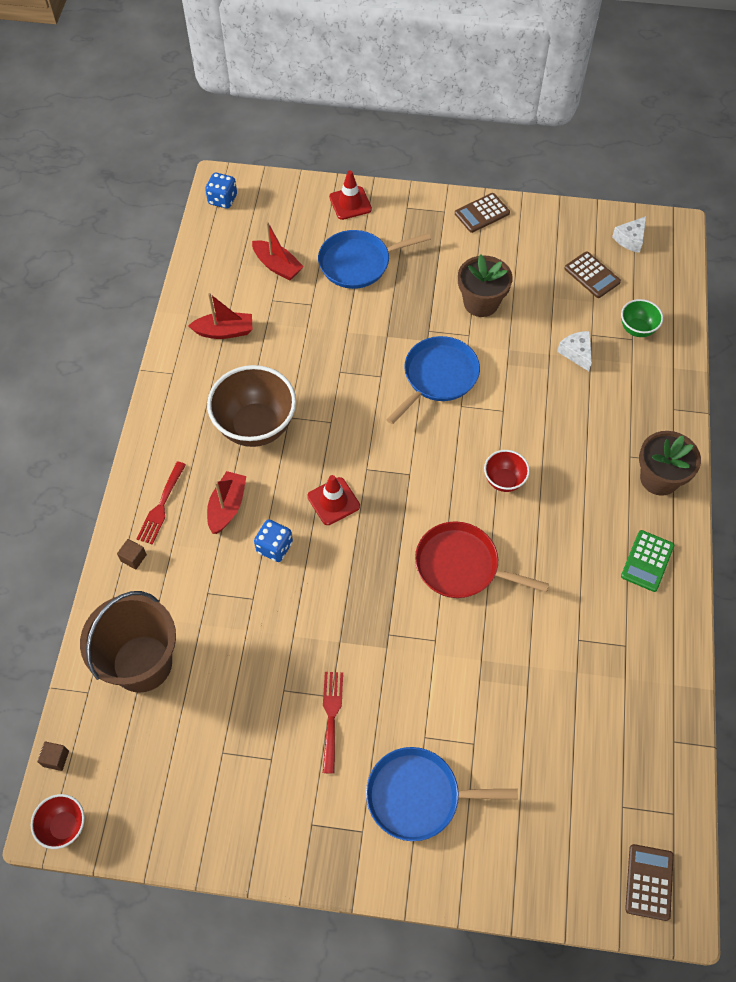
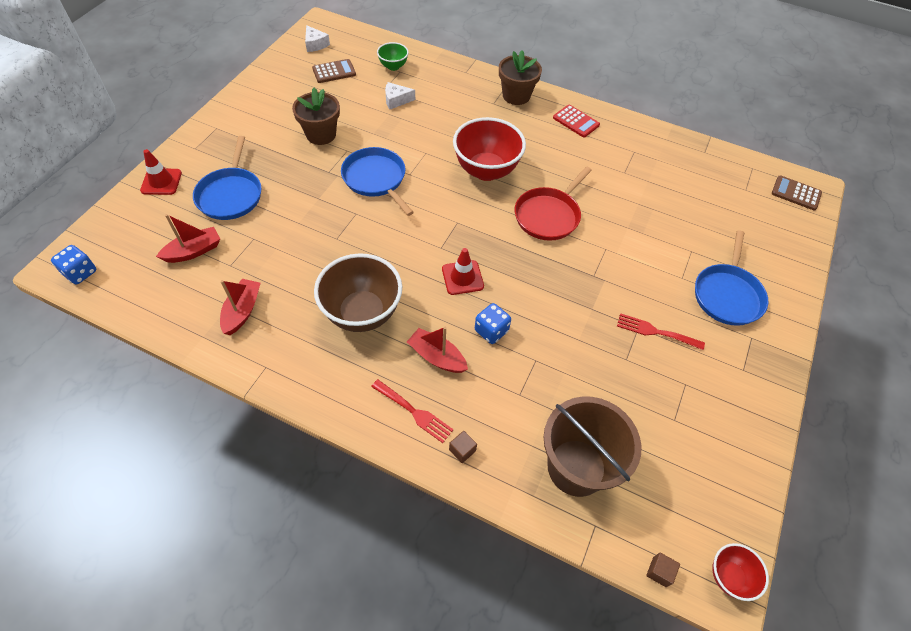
camera: 75 degrees left, 5 degrees down
brown calculator [455,193,510,233] -> none
red bowl [484,450,530,492] -> red bowl [453,117,526,181], size x1.97
green calculator [621,530,674,592] -> red calculator [553,105,600,137]

